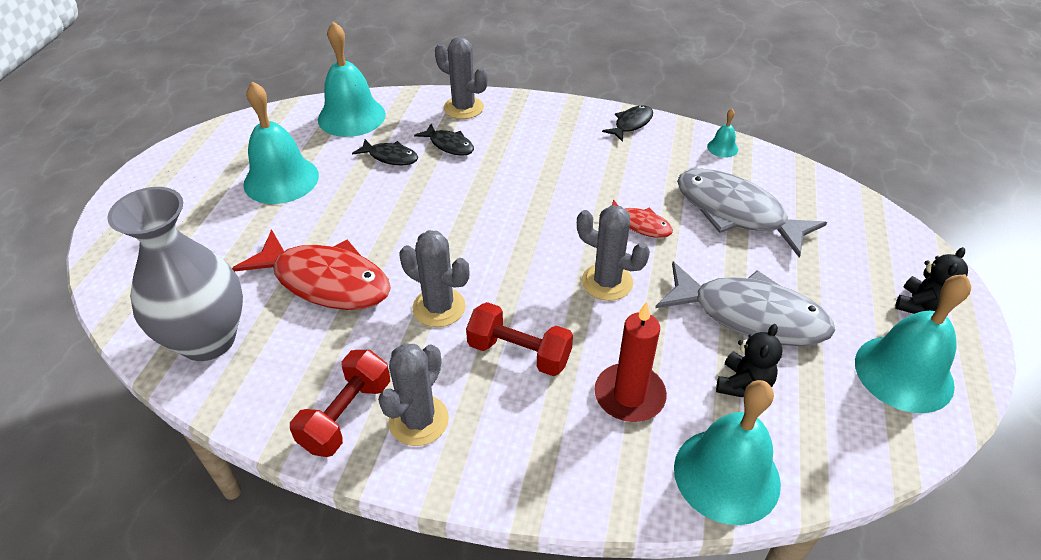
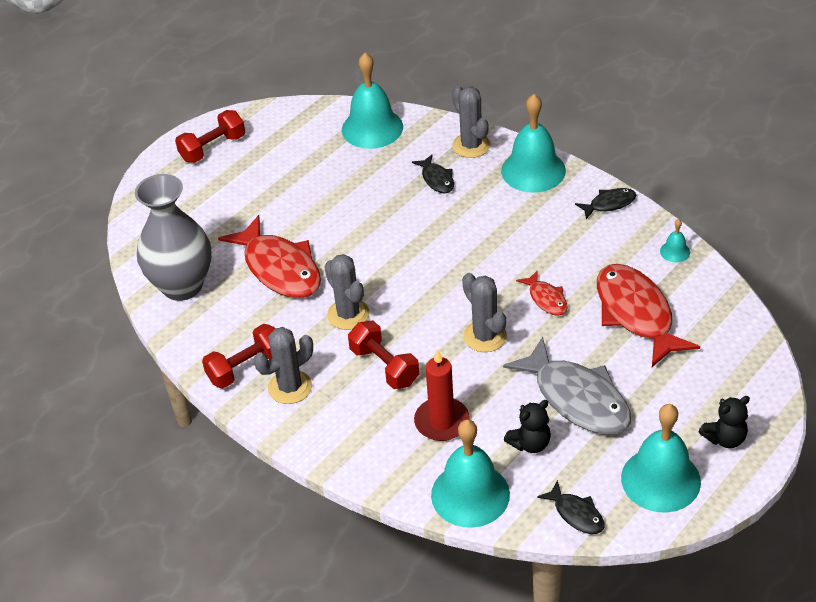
camera: 30 degrees right, 0 degrees up
turquoise bell [243,81,319,204] -> turquoise bell moved to [501,94,566,192]
black fish [352,139,418,165] -> black fish moved to [537,480,604,534]
grey fish [677,169,827,258] -> red fish [597,264,700,367]
none -> red dumbbell [175,110,245,163]

